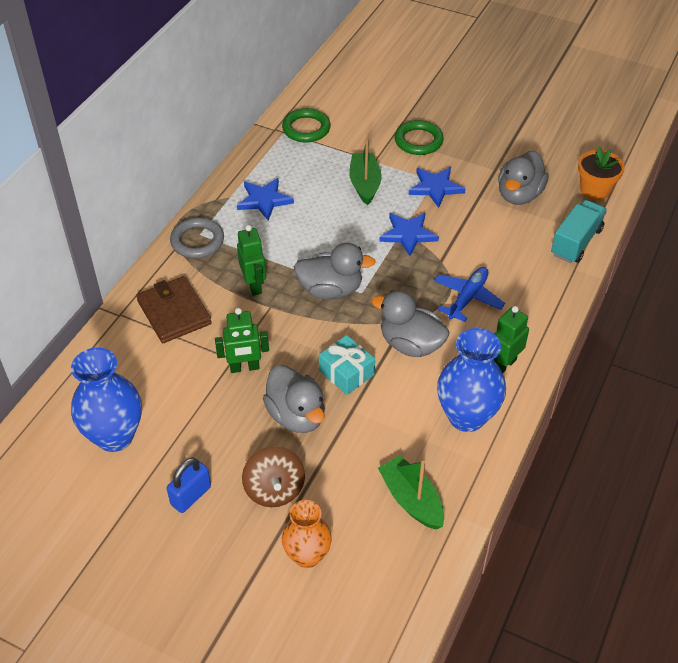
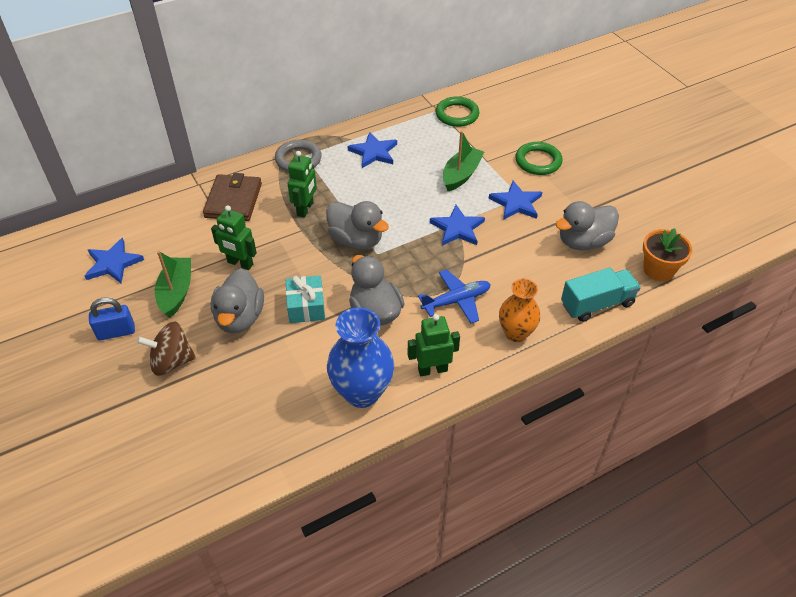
camera: 35 degrees right, 0 degrees up
blue vase [71,348,142,452] -> blue star [85,238,144,283]
brown spinning top [242,446,305,507] -> brown spinning top turned 60 degrees clockwise [137,322,196,376]
orange vase [282,500,332,568] -> orange vase moved to [499,279,540,342]
green boat [378,455,444,529] -> green boat moved to [155,251,191,318]

